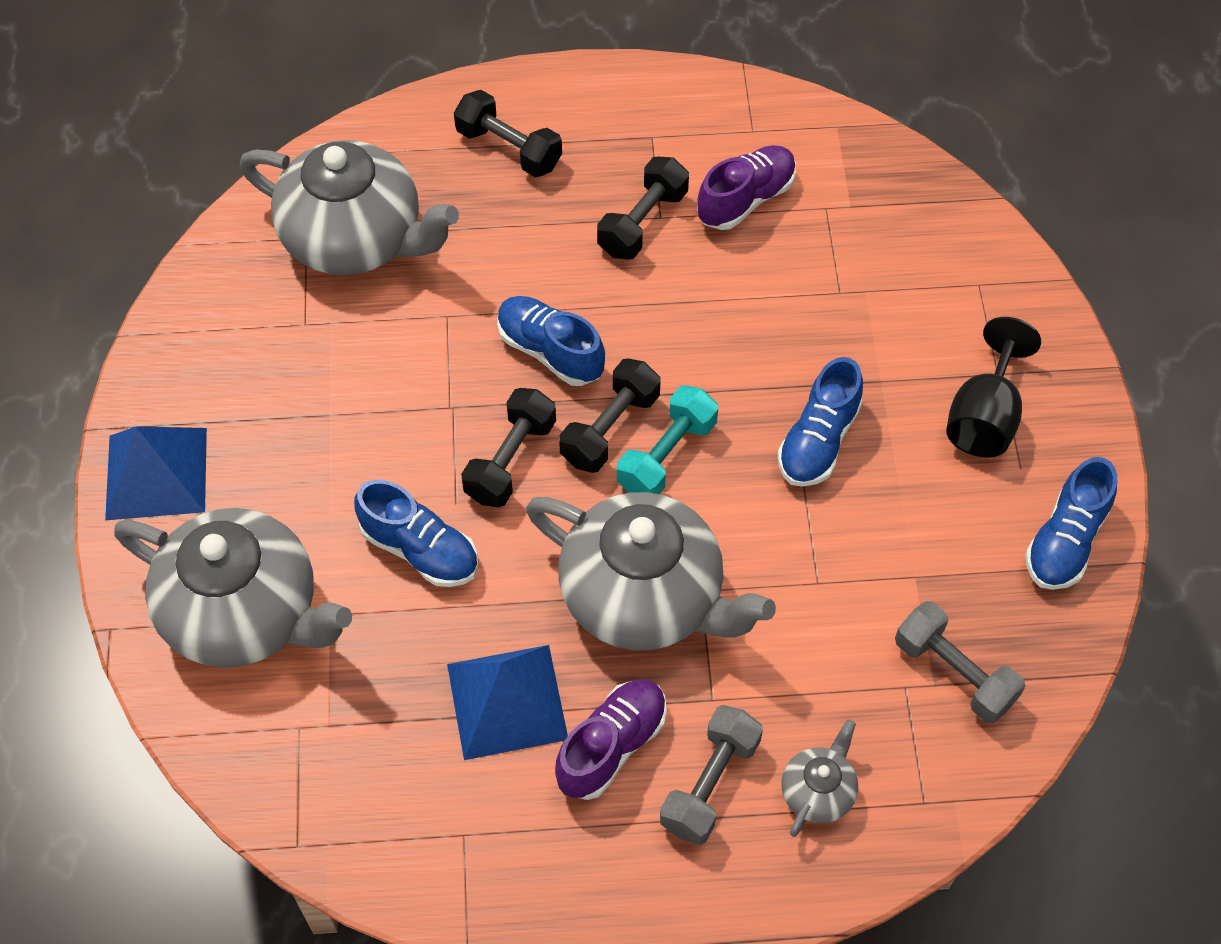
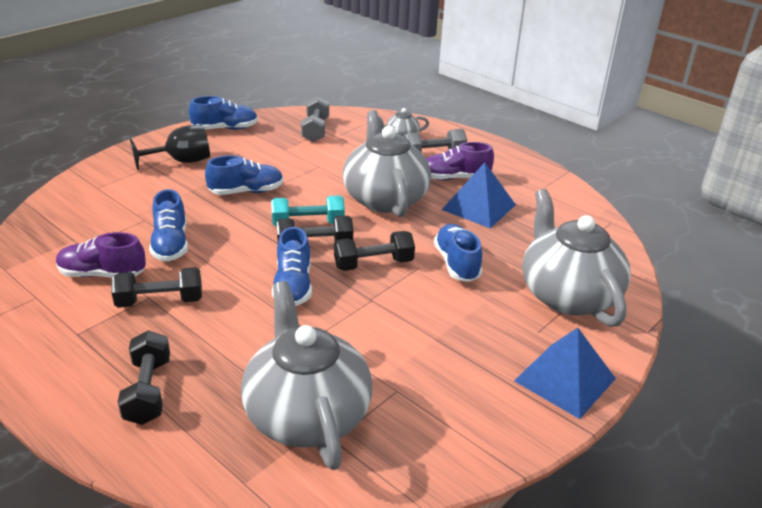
camera: 135 degrees left, 25 degrees down
none -> blue shoe [149,189,188,262]

